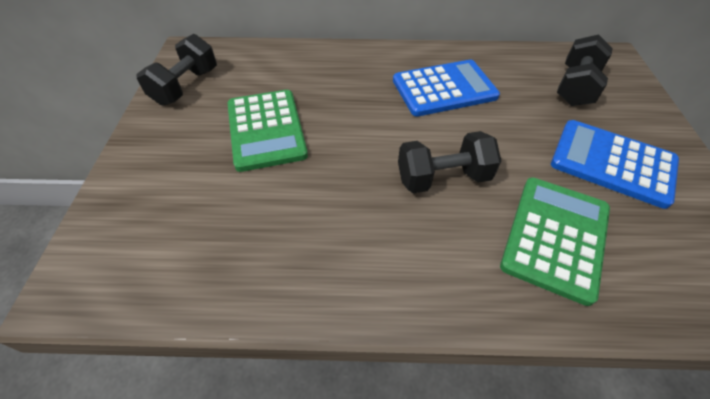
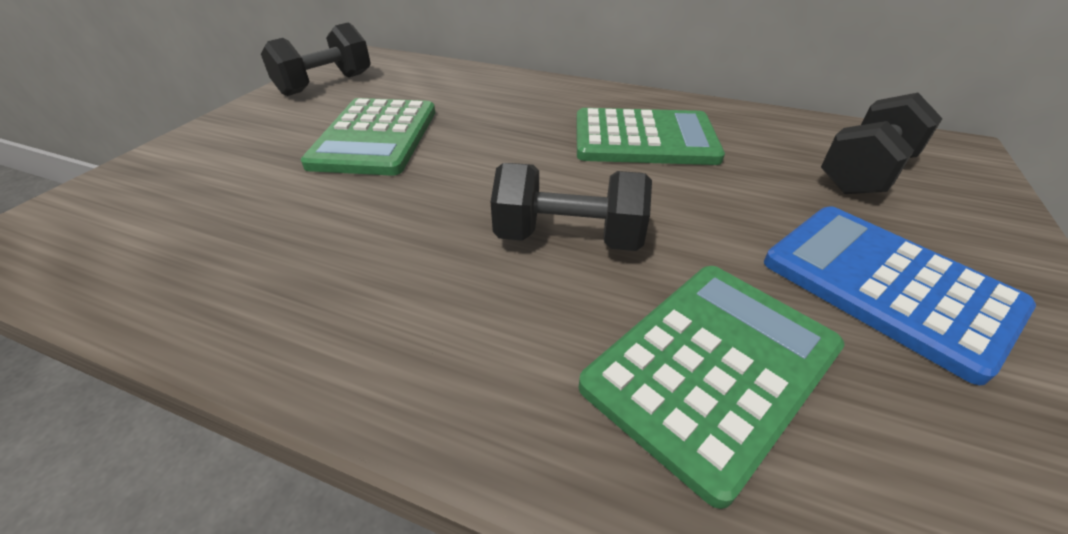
camera: 20 degrees right, 10 degrees down
blue calculator [393,60,500,117] -> green calculator [576,108,725,165]

